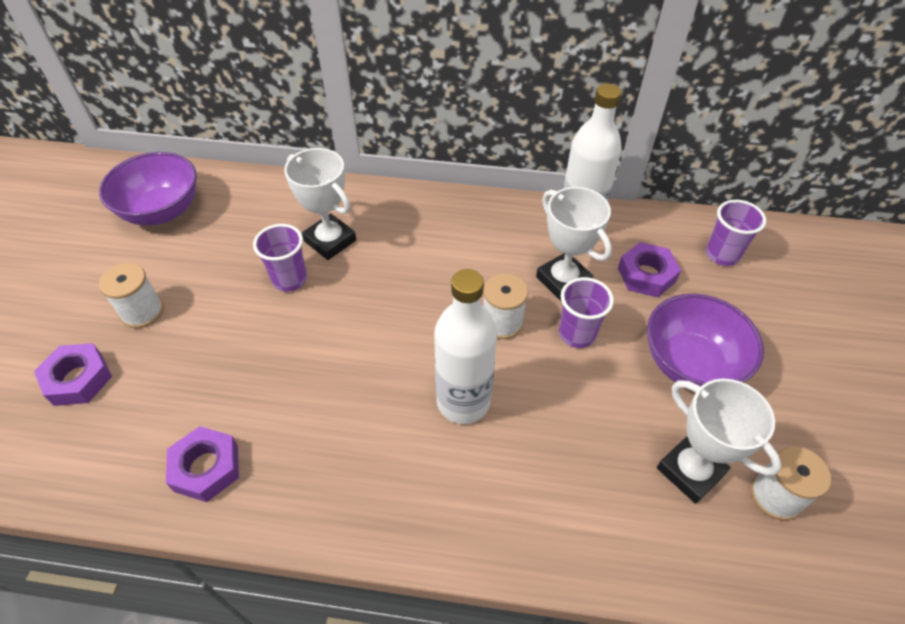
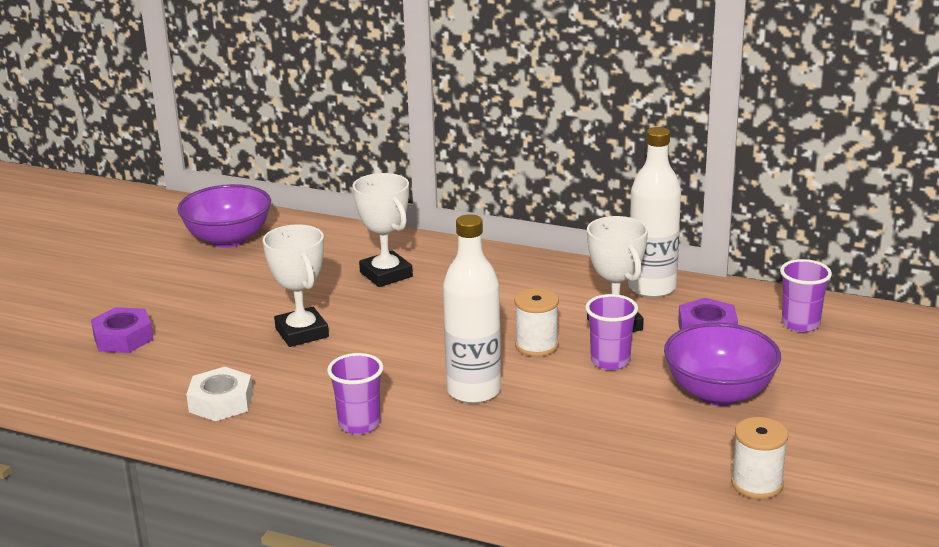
camera: 15 degrees right, 25 degrees down
white spool [99,263,164,328] -> none
purple nut [166,426,239,502] -> white nut [186,367,253,421]
purple cup [253,224,307,292] -> purple cup moved to [327,353,384,435]
white trophy [657,379,782,504] -> white trophy moved to [263,224,329,347]

